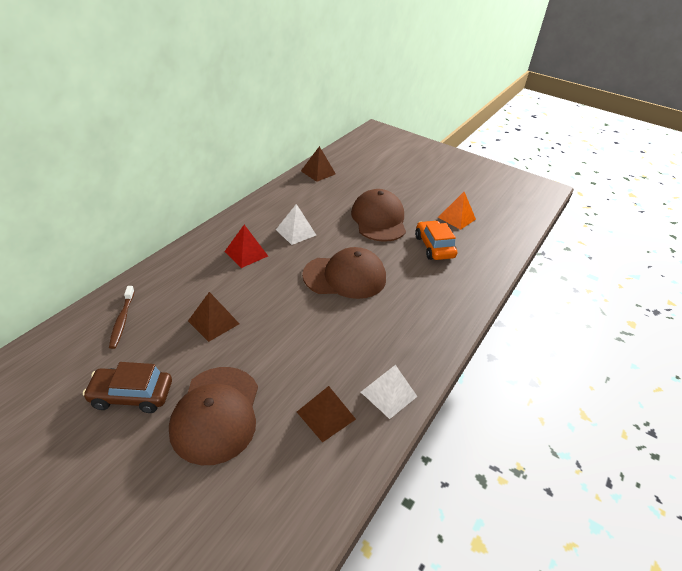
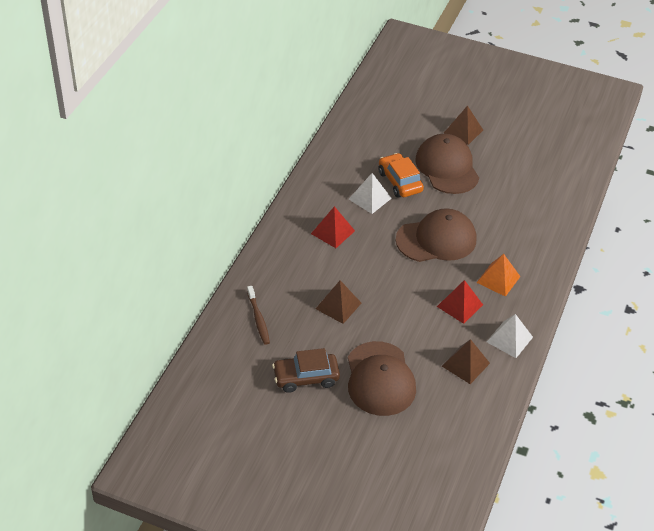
camera: 10 degrees left, 5 degrees up
brown pyramid [301,146,336,182] -> brown pyramid moved to [444,106,483,145]
orange car [415,220,457,260] -> orange car moved to [378,153,424,198]
orange pyramid [438,192,476,230] -> orange pyramid moved to [476,254,521,297]
none -> red pyramid [437,280,483,324]

